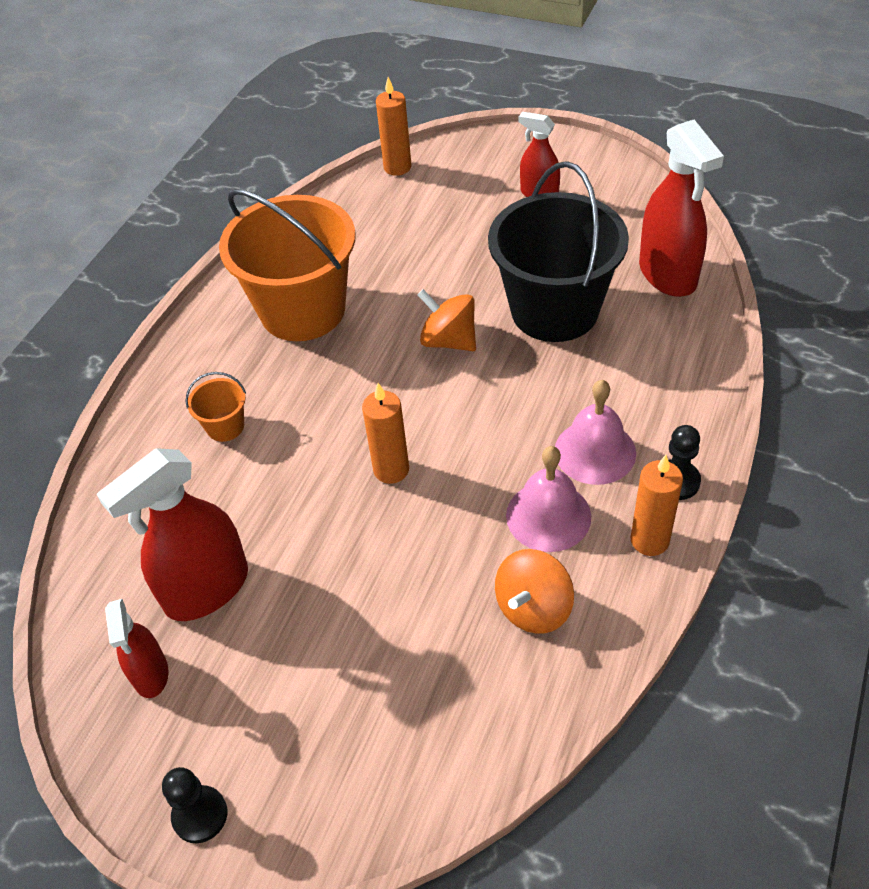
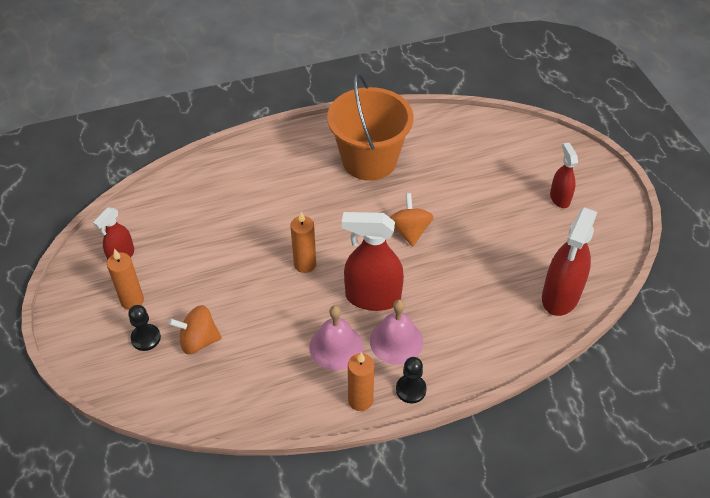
camera: 45 degrees right, 0 degrees up
red spray bottle [97,448,248,621] -> red spray bottle moved to [342,212,404,311]
black pawn [162,767,227,843] -> black pawn moved to [128,305,161,351]
orange bucket [186,372,246,442] -> none
orange candle [376,77,412,176] -> orange candle moved to [107,249,144,310]
black bucket [488,161,629,342] -> none
orange spinning top [495,549,574,634] -> orange spinning top moved to [168,305,222,354]

